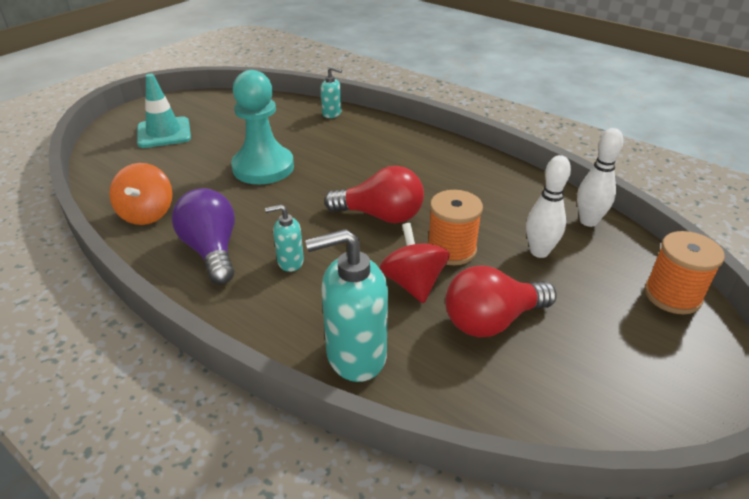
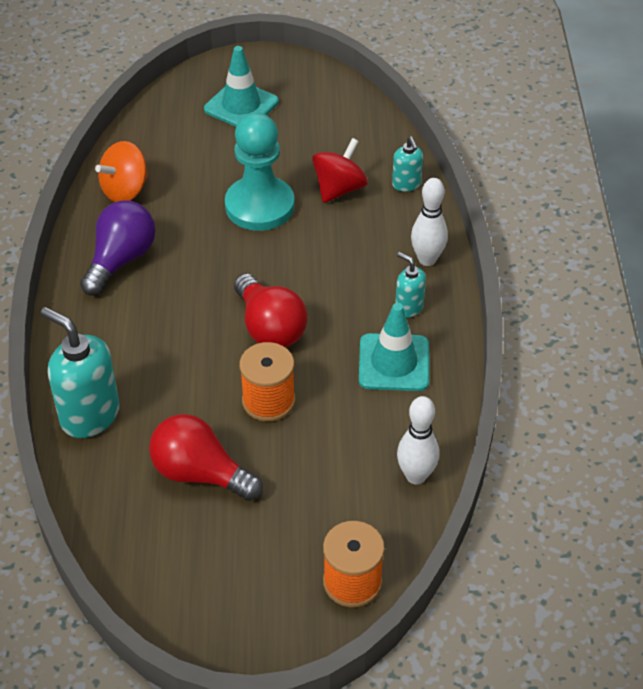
camera: 50 degrees right, 10 degrees up
turquoise soap dispenser [265,204,304,272] -> turquoise soap dispenser moved to [395,252,426,318]
red spinning top [380,223,450,303] -> red spinning top moved to [312,138,368,203]
white bowling pin [526,155,571,258] -> white bowling pin moved to [411,178,448,266]
none -> turquoise traffic cone [359,303,429,391]

